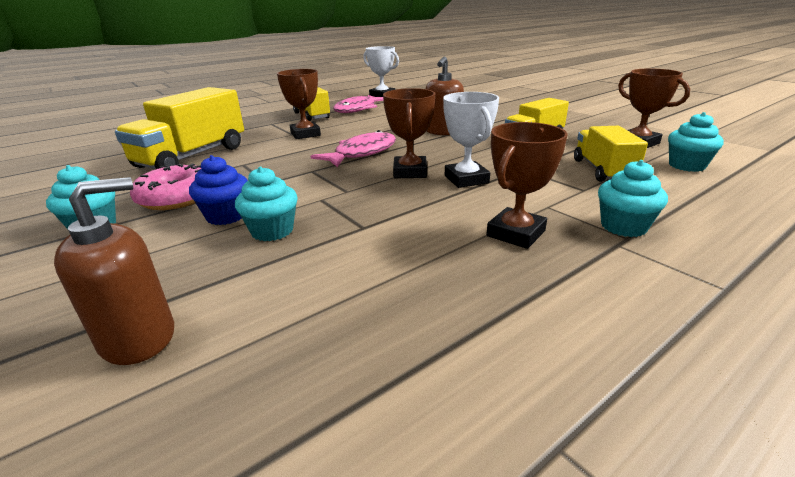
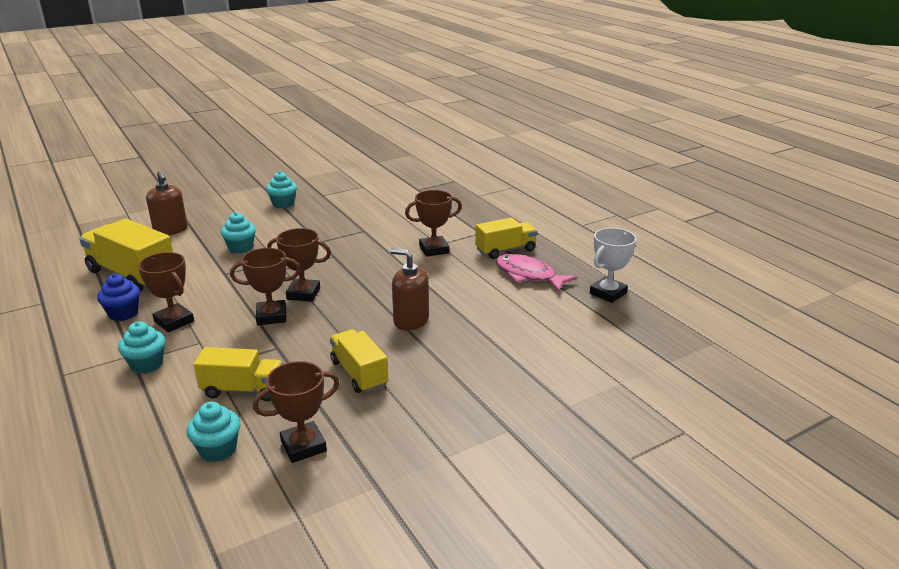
camera: 95 degrees right, 0 degrees up
yellow truck [115,87,244,169] -> yellow truck moved to [79,218,173,292]
pink donut [130,164,201,210] -> none
blue cupcake [189,155,248,225] -> blue cupcake moved to [97,274,140,321]
pink fish [310,130,396,167] -> none
white trophy [443,92,499,188] -> brown trophy [230,248,301,325]

